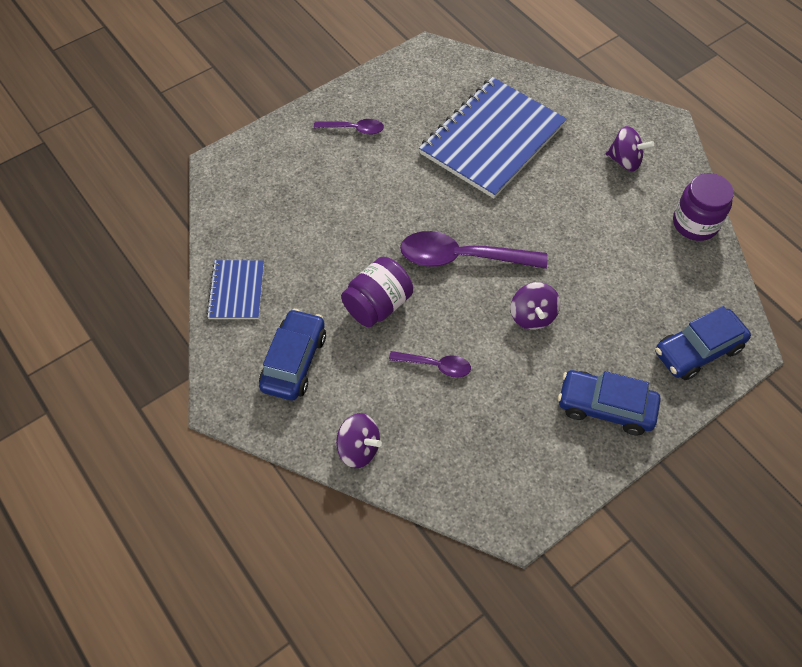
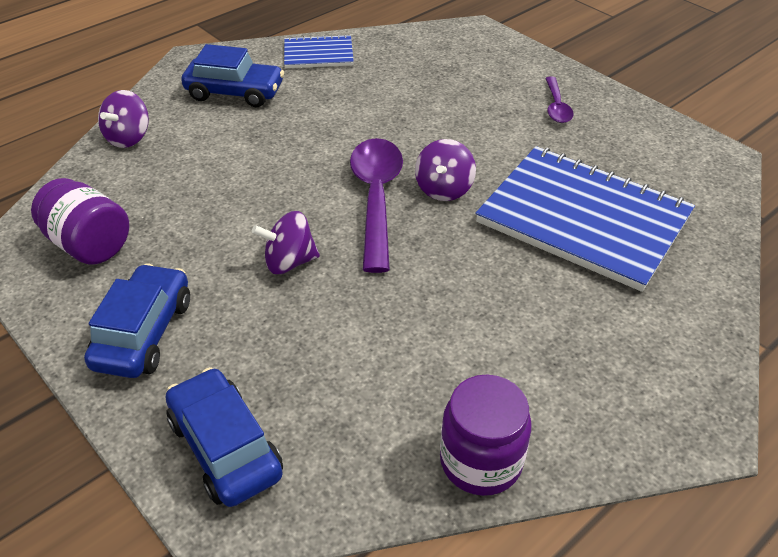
camera: 85 degrees right, 15 degrees down
purple jar [341,257,413,327] -> purple jar moved to [31,178,129,265]
purple spoon [389,351,471,378] -> none
purple spinning top [606,126,654,171] -> purple spinning top moved to [415,139,476,201]

